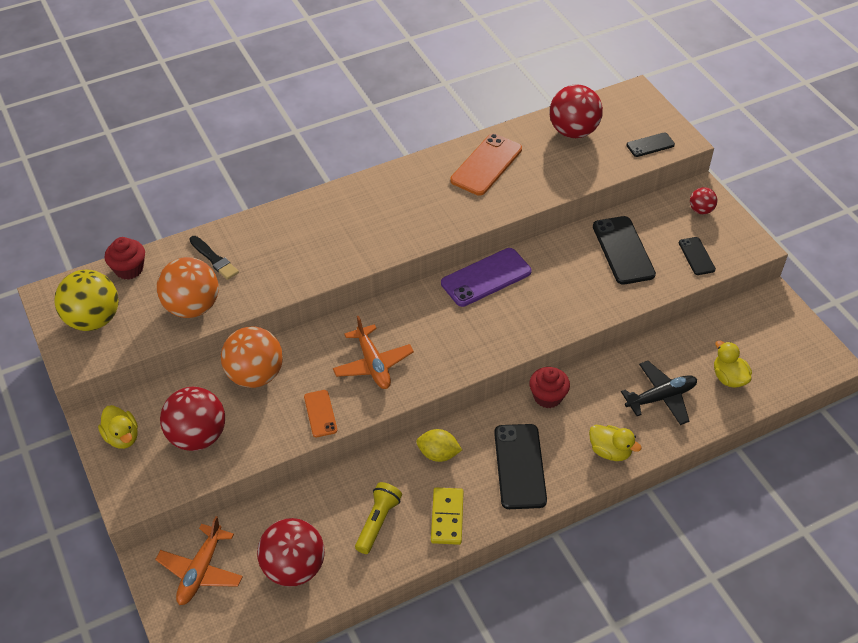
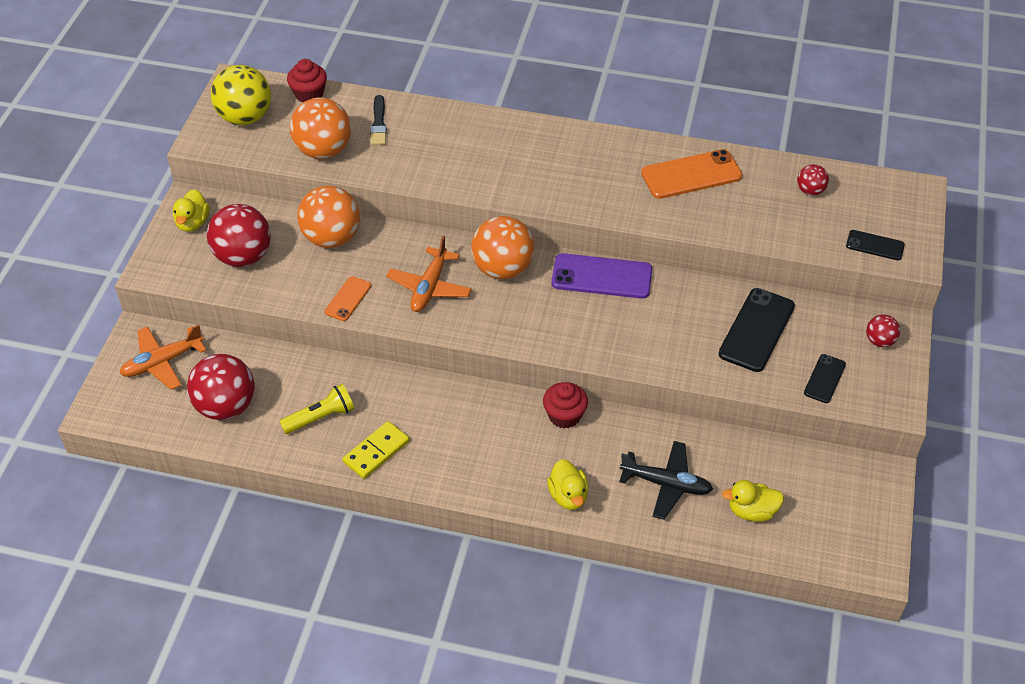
camera: 40 degrees right, 0 degrees up
yellow lemon [416,429,462,462] -> none
black phone [494,424,547,509] -> none
red ball [549,84,603,138] -> red ball [797,164,829,196], size x0.50
yellow duck [714,341,752,388] -> yellow duck turned 105 degrees counterclockwise [722,480,784,522]
none -> orange ball [471,216,535,280]

